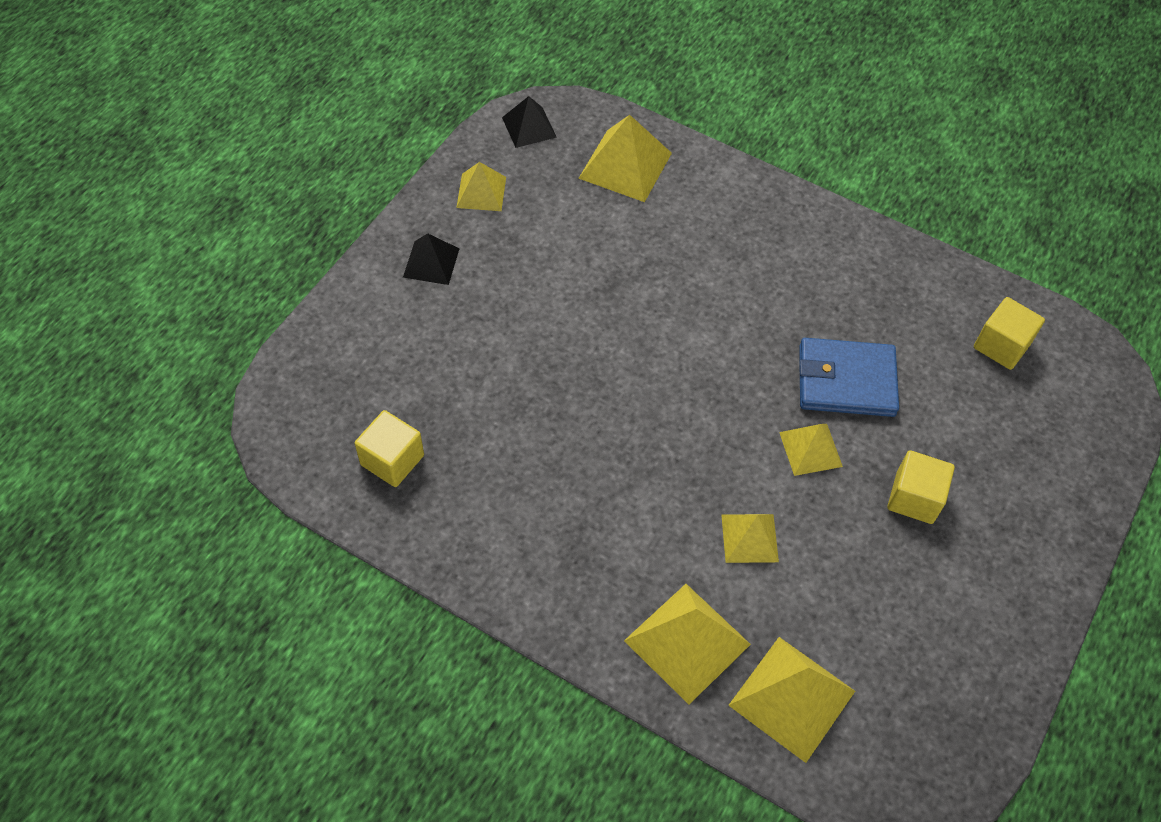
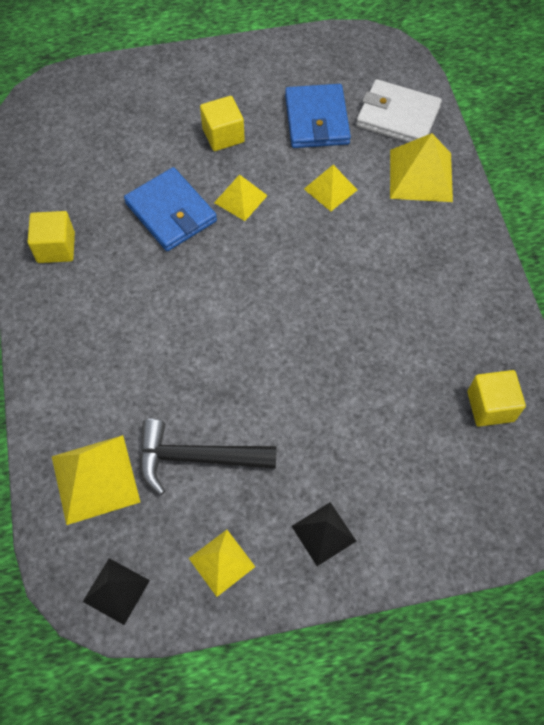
camera: 130 degrees left, 5 degrees up
yellow pyramid [728,637,855,763] -> white wallet [356,79,442,142]
yellow cube [974,297,1045,370] -> yellow cube moved to [28,211,75,263]
none -> black hammer [139,419,277,495]
none -> blue wallet [285,84,351,148]

